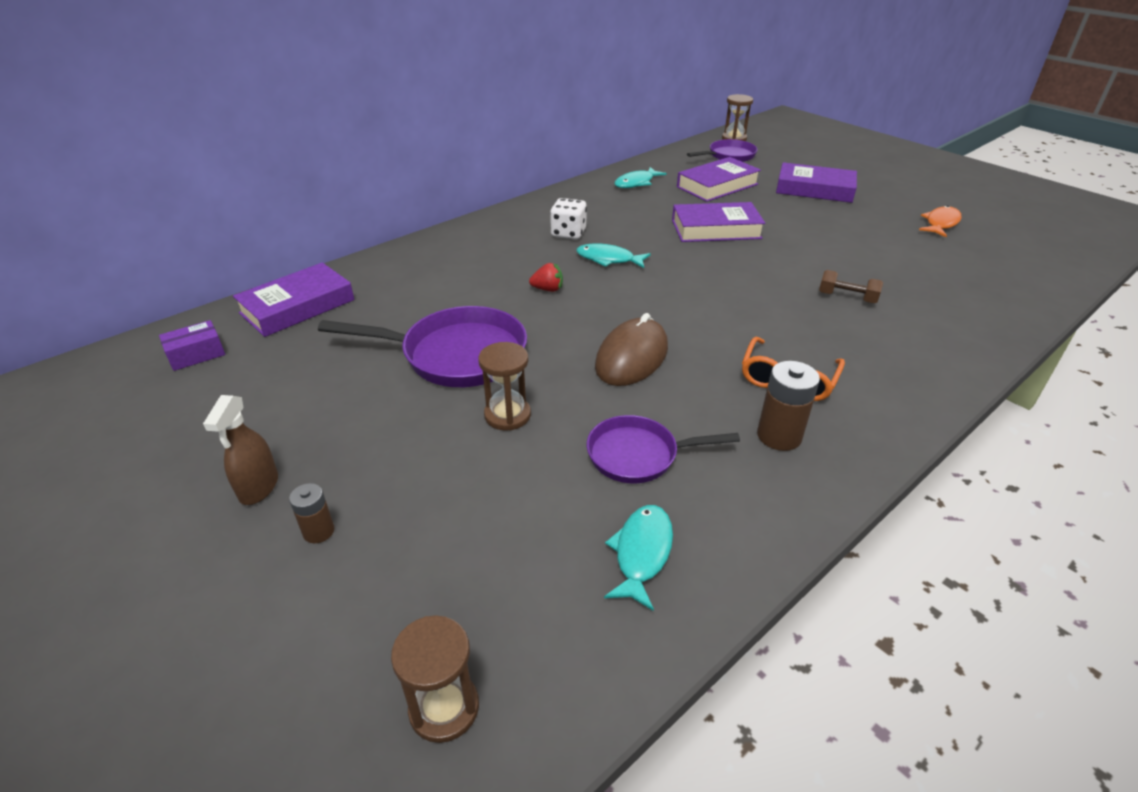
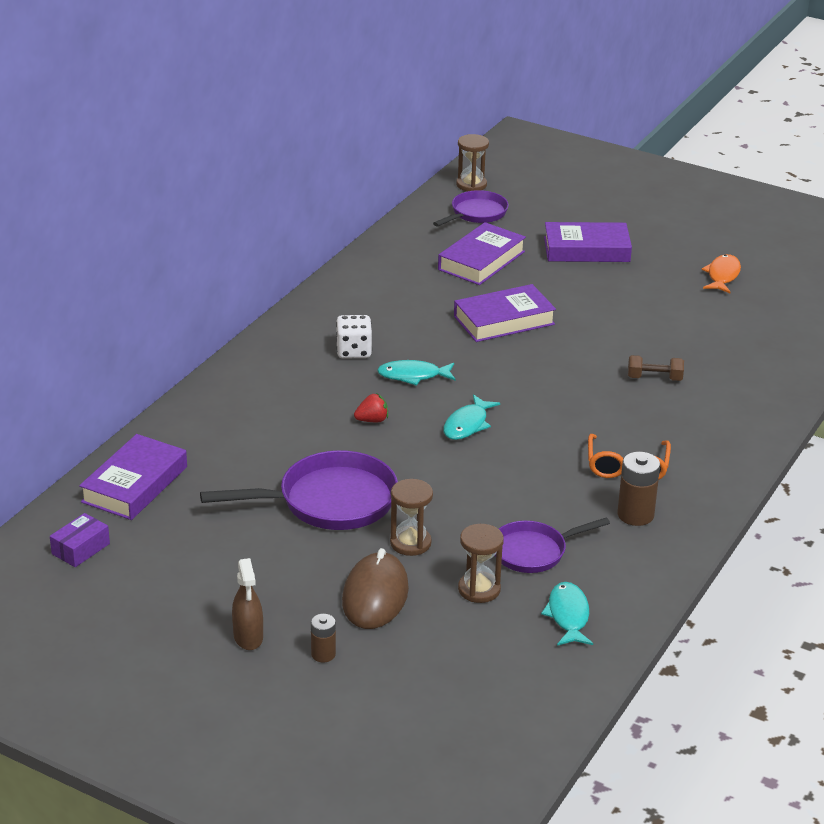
camera: 20 degrees left, 5 degrees down
brown hourglass [391,615,479,743] -> brown hourglass moved to [458,524,504,603]
brown mouse [595,313,668,386] -> brown mouse moved to [342,548,409,629]
turquoise fish [614,167,667,188] -> turquoise fish moved to [443,394,500,440]

